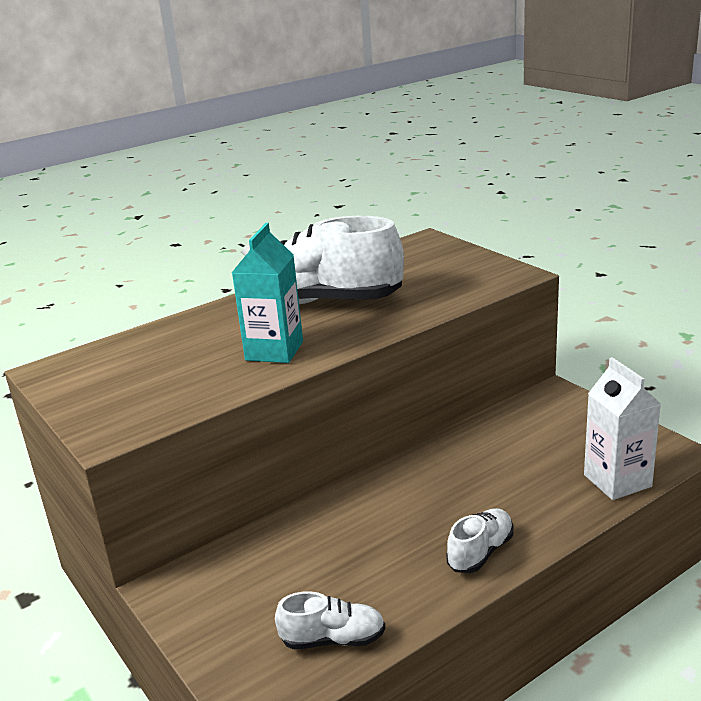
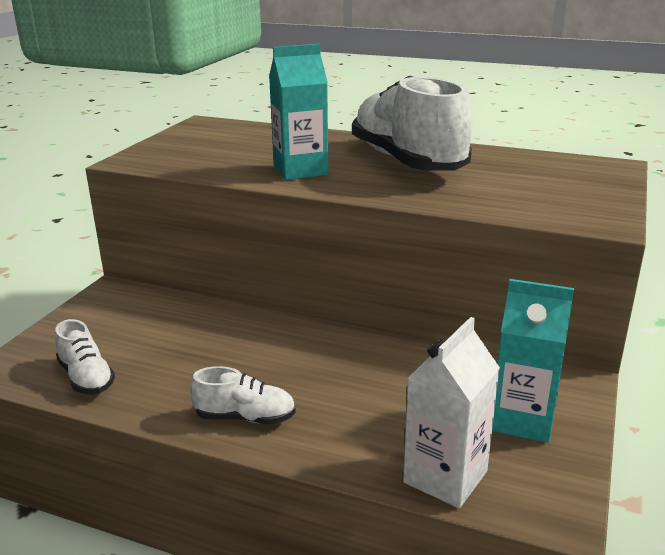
camera: 55 degrees right, 0 degrees up
none -> turquoise carton [492,279,574,443]

